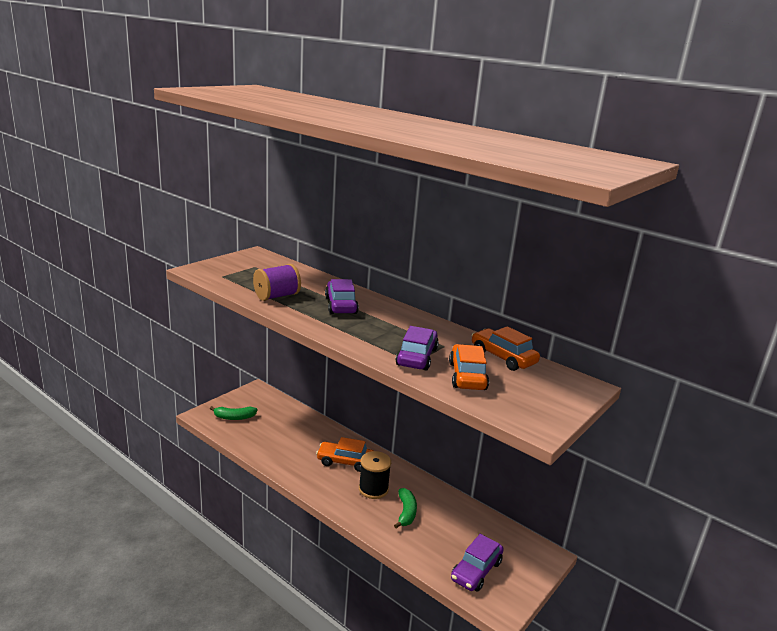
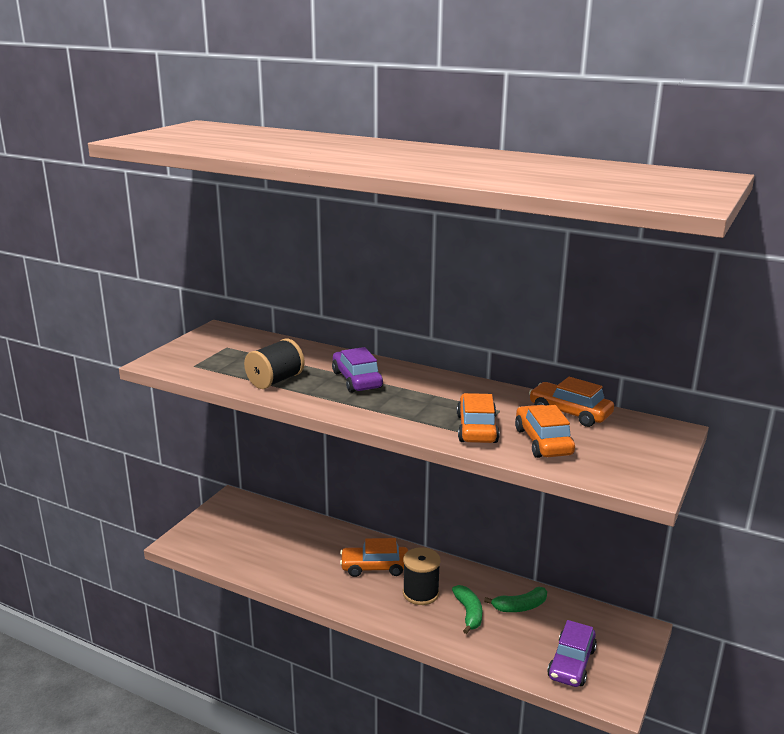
camera: 10 degrees left, 0 degrees up
green banana [210,406,258,420] -> green banana moved to [484,587,547,612]
purple spool [253,264,301,301] -> black spool [244,339,305,389]
purple car [396,326,439,371] -> orange car [457,393,499,443]

